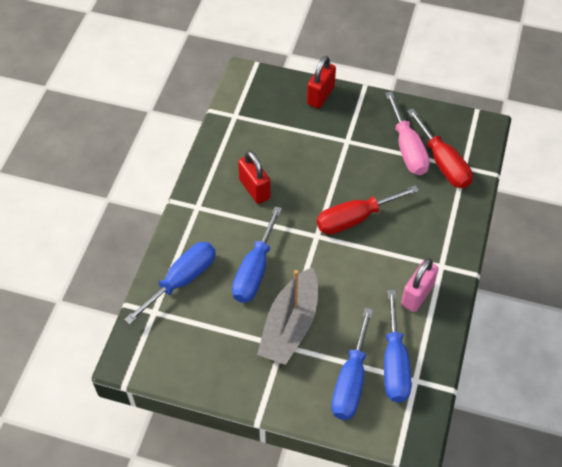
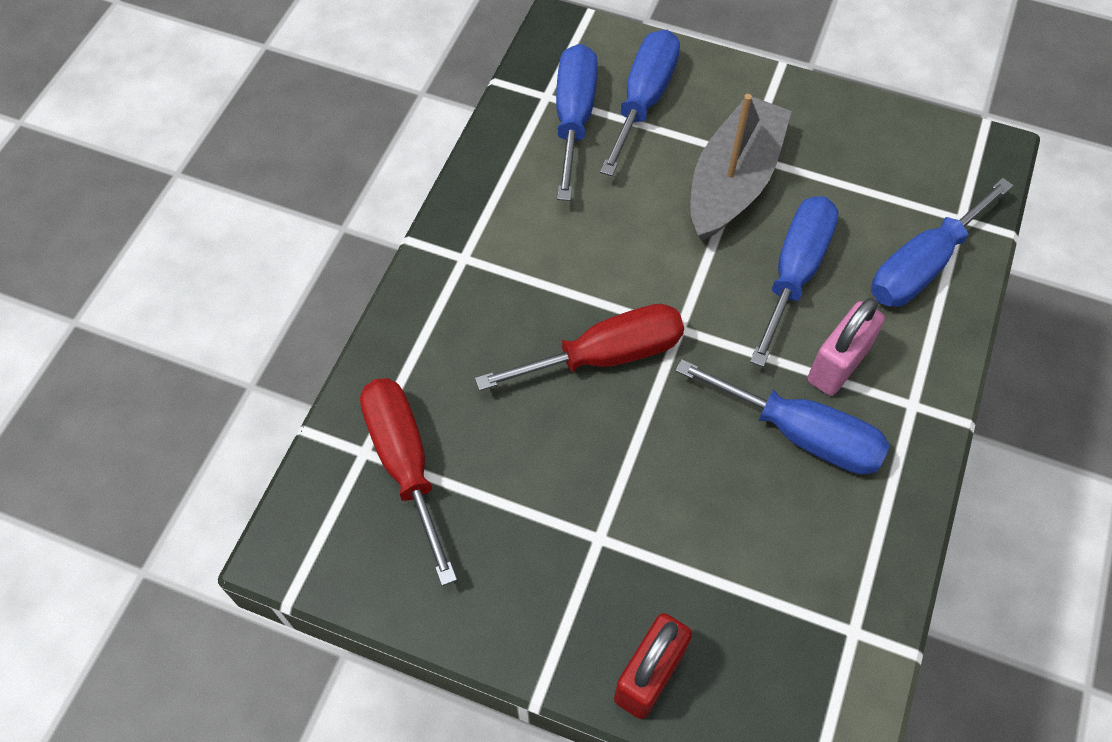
camera: 175 degrees left, 5 degrees up
red padlock [238,151,270,204] -> blue screwdriver [675,359,890,475]
pink screwdriver [385,92,430,175] -> none
pink padlock [401,258,439,312] -> pink padlock moved to [808,298,885,396]

